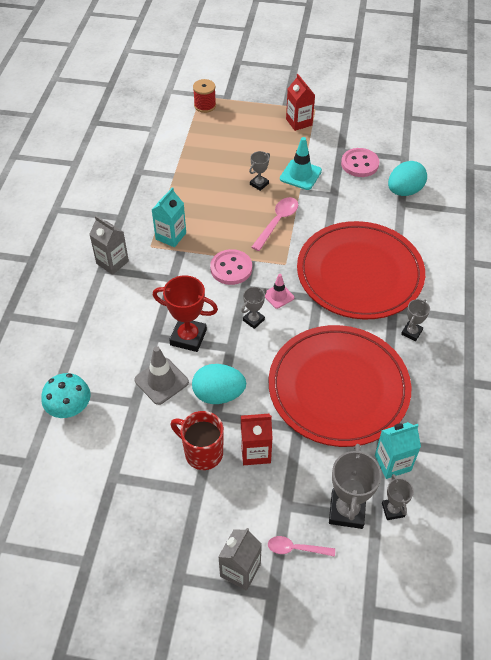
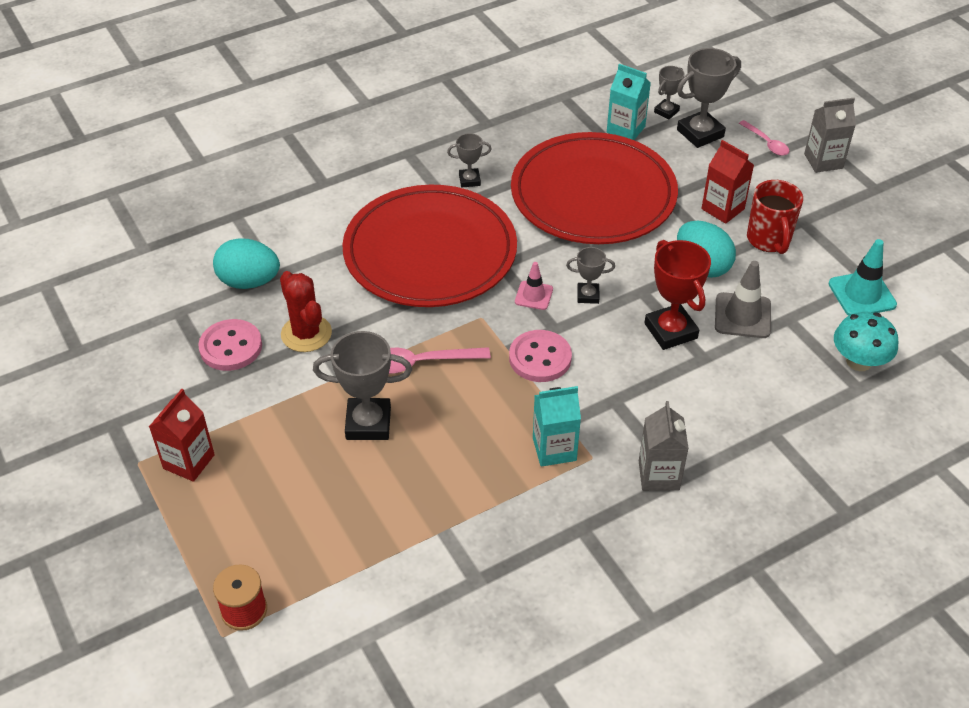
camera: 130 degrees left, 5 degrees down
grey trophy [249,151,270,191] -> grey trophy [313,331,412,440], size x1.81
turquoise traffic cone [280,137,322,190] -> turquoise traffic cone moved to [829,239,897,316]
none -> red cactus [280,271,332,352]

